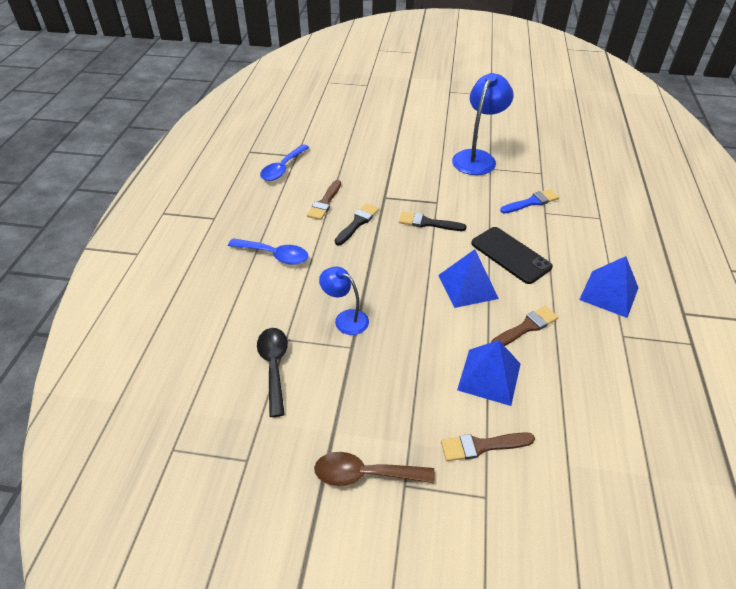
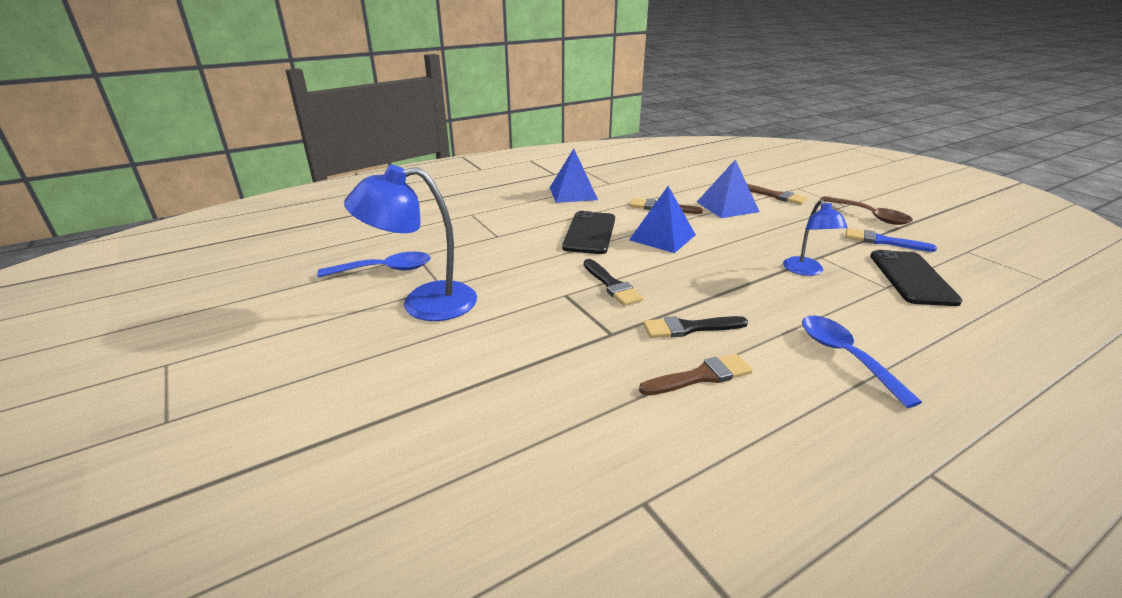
camera: 130 degrees left, 15 degrees down
black spoon [257,328,288,417] -> black phone [870,250,962,306]
blue spoon [260,144,310,181] -> blue spoon moved to [317,252,431,278]
blue brush [500,189,559,214] -> blue brush moved to [845,228,937,252]

